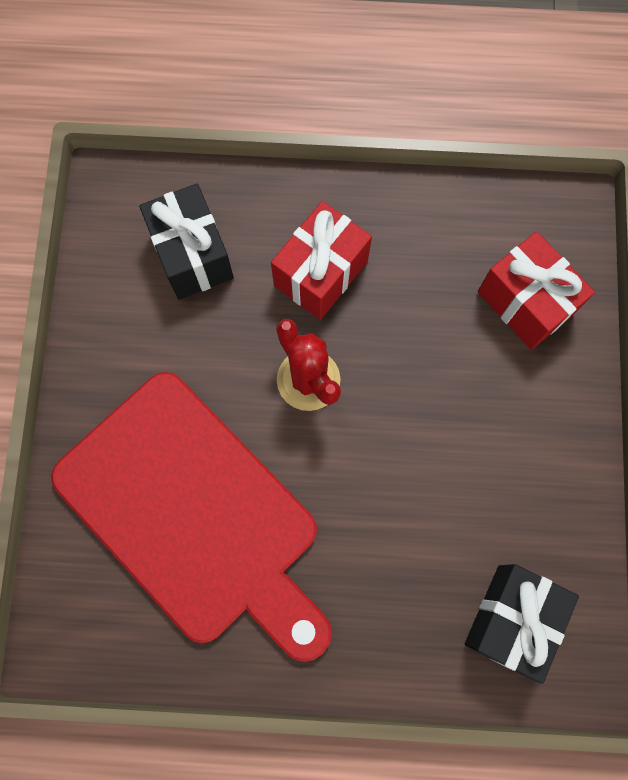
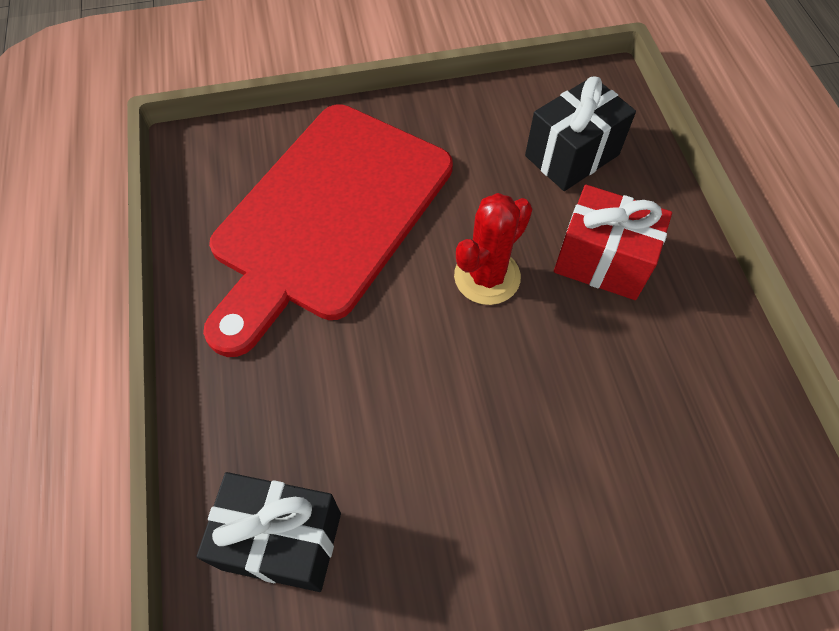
camera: 75 degrees right, 15 degrees down
red gift [478,231,595,350] -> none

